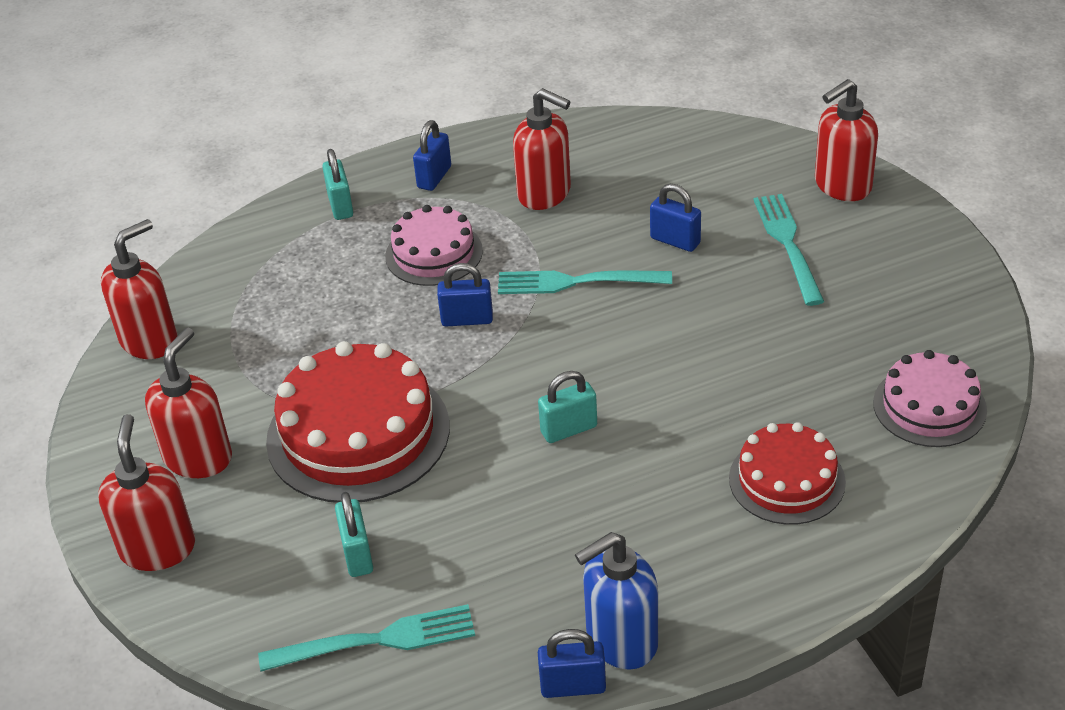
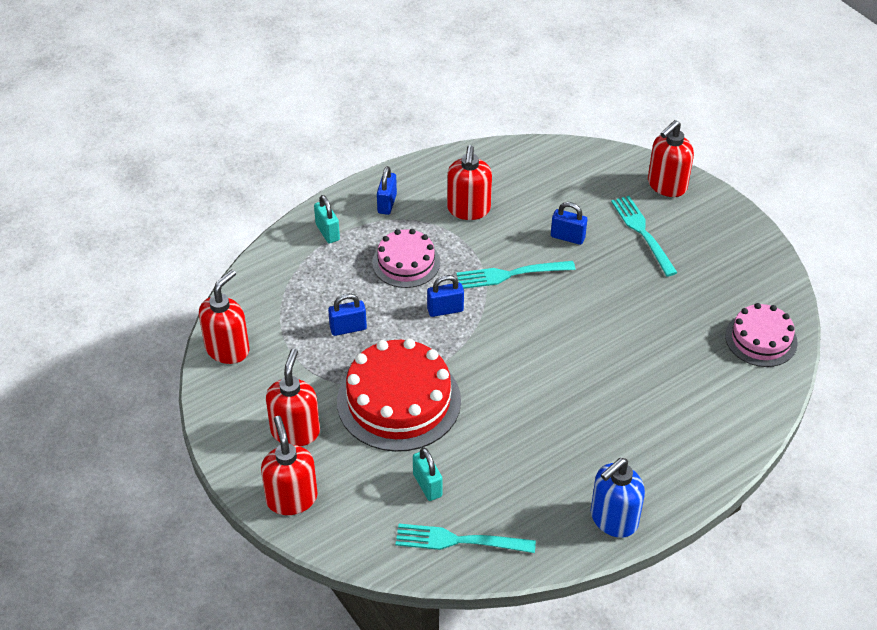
camera: 15 degrees left, 5 degrees up
turquoise fork [258,604,475,671] -> turquoise fork turned 150 degrees counterclockwise [396,524,536,553]
red soap dispenser [513,88,571,210] -> red soap dispenser turned 75 degrees clockwise [447,145,492,220]
turquoise padlock [538,371,597,443] -> none
blue padlock [538,629,606,698] -> blue padlock moved to [328,293,367,336]
red cake [729,422,846,525] -> none

